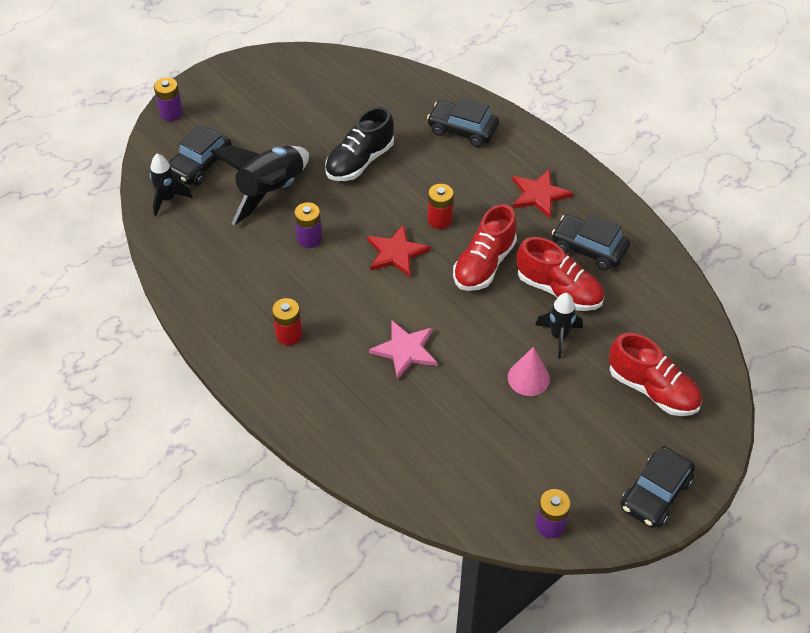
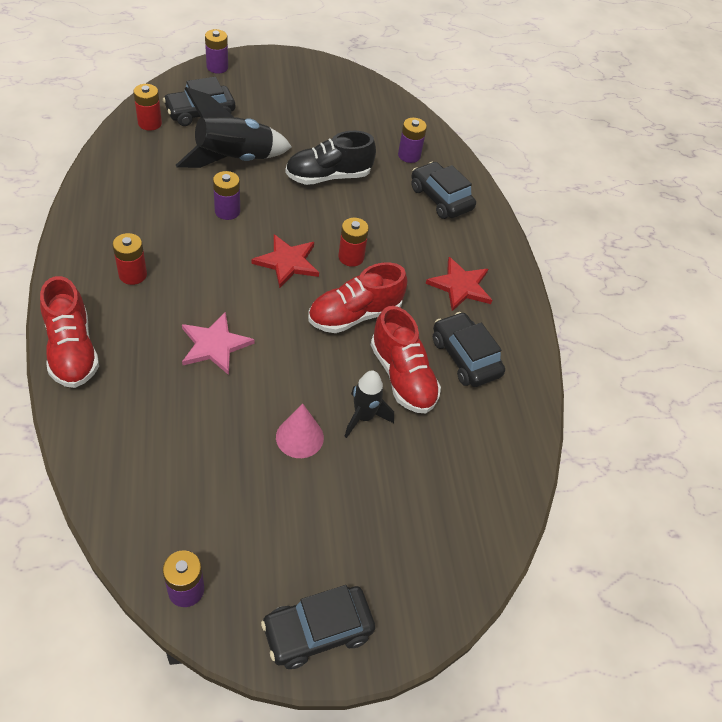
camera: 25 degrees right, 0 degrees up
black rocket [150,154,193,216] -> red battery [133,84,162,131]
red shoe [609,333,702,416] -> red shoe moved to [40,276,99,388]
none -> purple battery [398,118,427,163]

